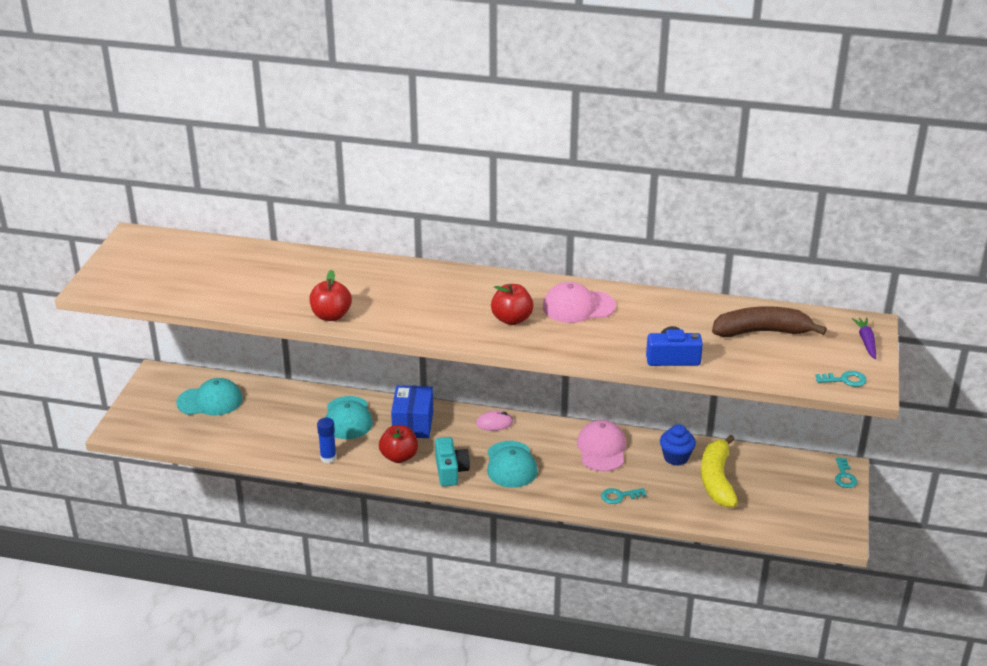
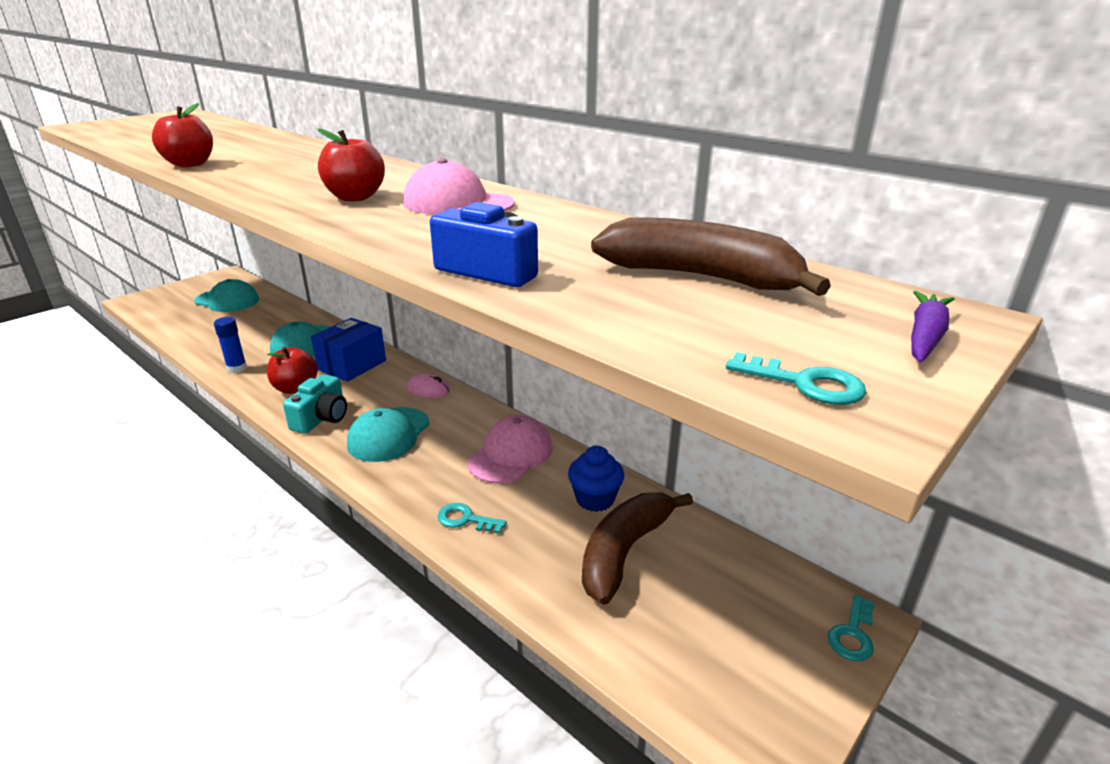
camera: 30 degrees right, 5 degrees down
yellow banana [701,435,738,507] -> brown banana [582,492,693,605]

